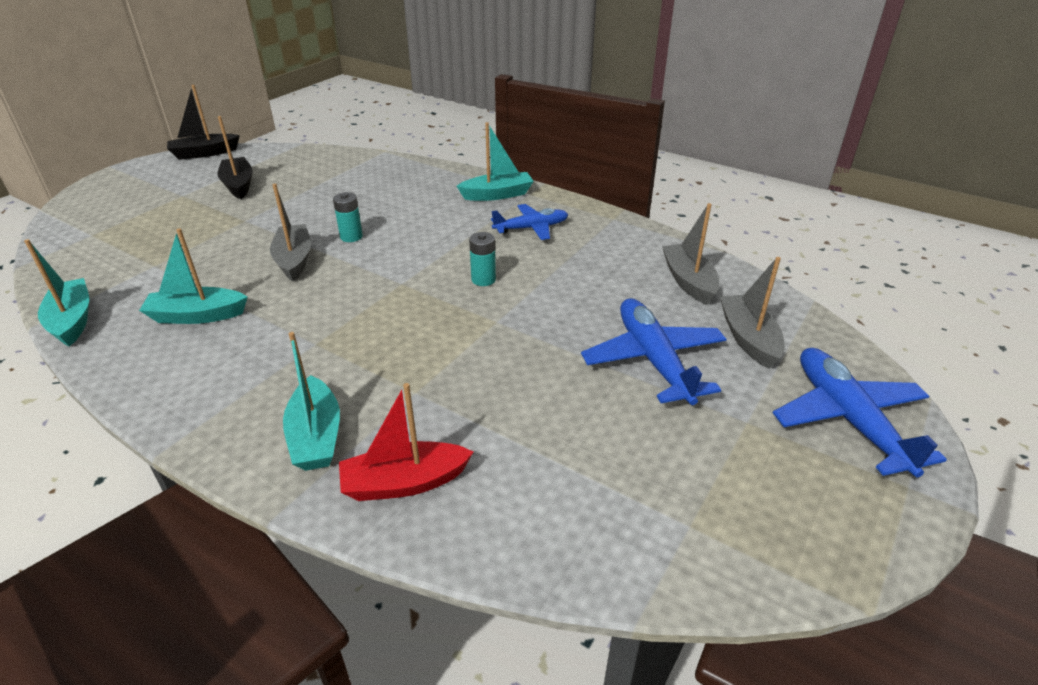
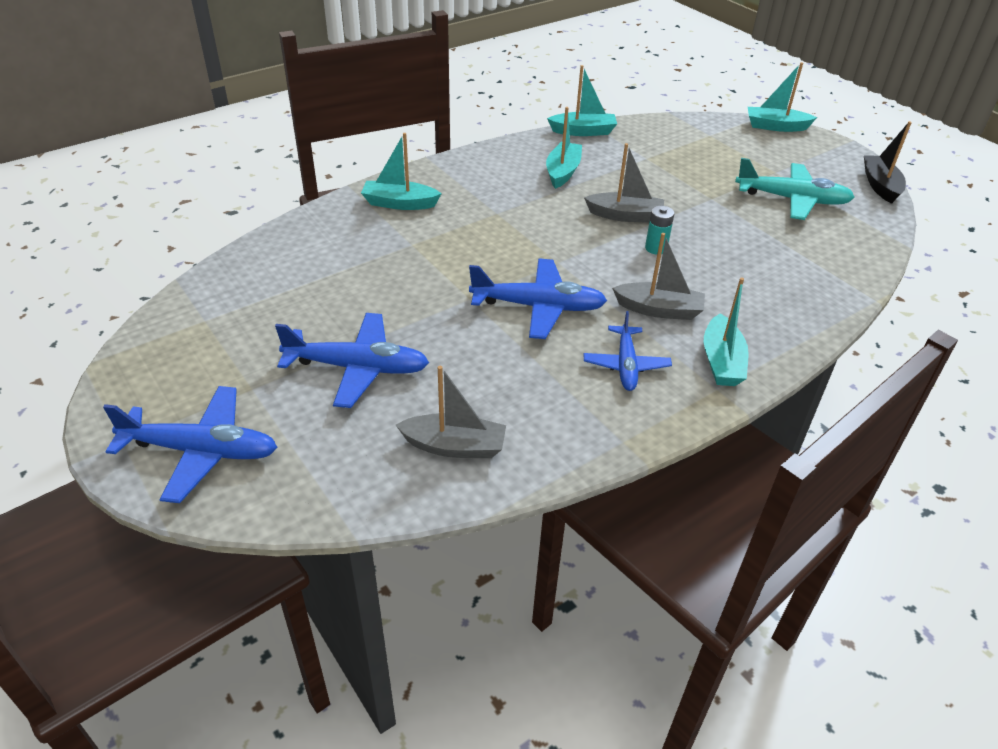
camera: 110 degrees right, 5 degrees up
black boat [218,116,253,199] -> turquoise plane [735,158,855,220]
red boat [339,383,473,501] -> none
turquoise battery [469,232,496,286] -> blue plane [469,258,607,339]
grey boat [720,257,785,369] -> grey boat moved to [612,233,705,320]
none -> turquoise boat [748,62,817,132]

